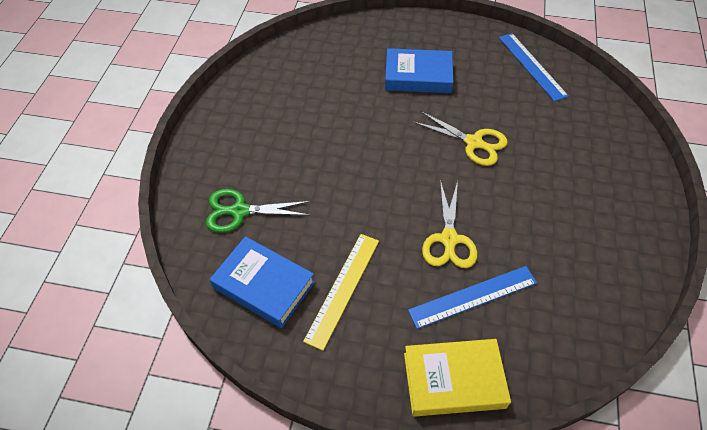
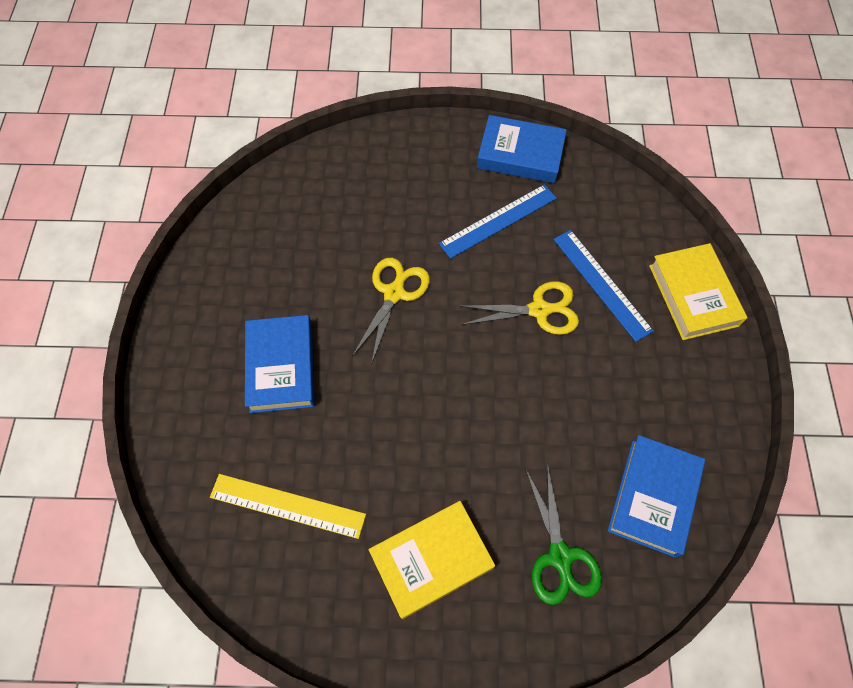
camera: 100 degrees left, 10 degrees up
yellow ruler [303,234,379,351] -> yellow ruler moved to [210,474,366,539]
blue ruler [499,33,569,102] -> blue ruler moved to [439,184,557,259]
none -> yellow book [369,501,495,619]
none -> blue book [477,115,567,183]

